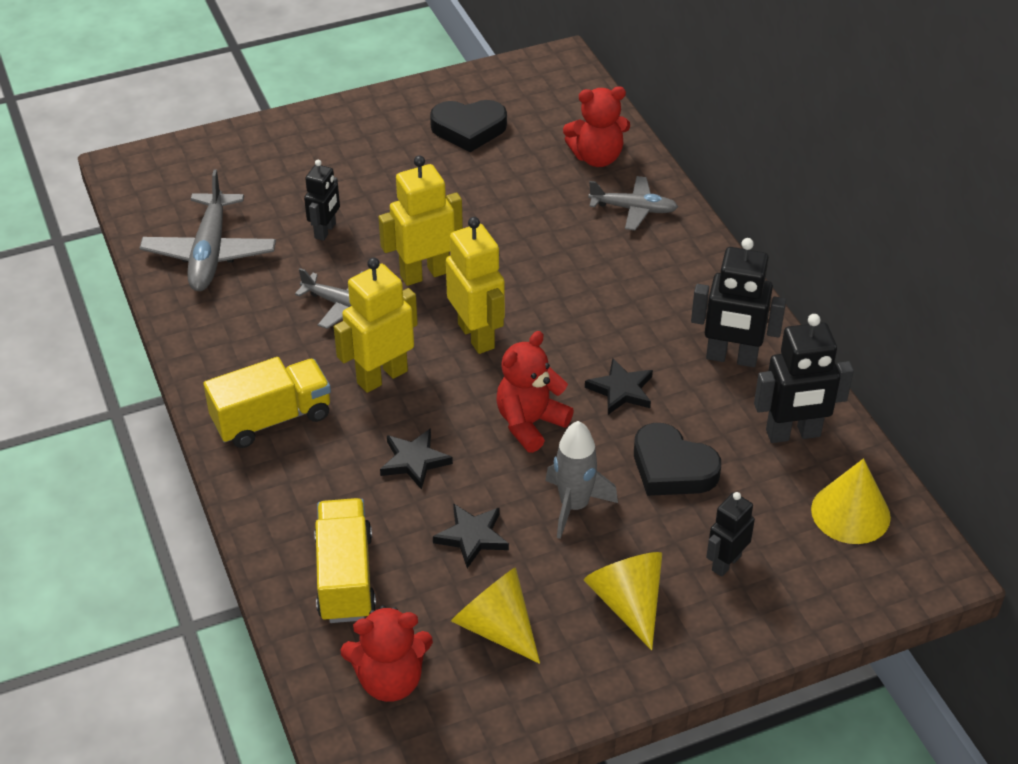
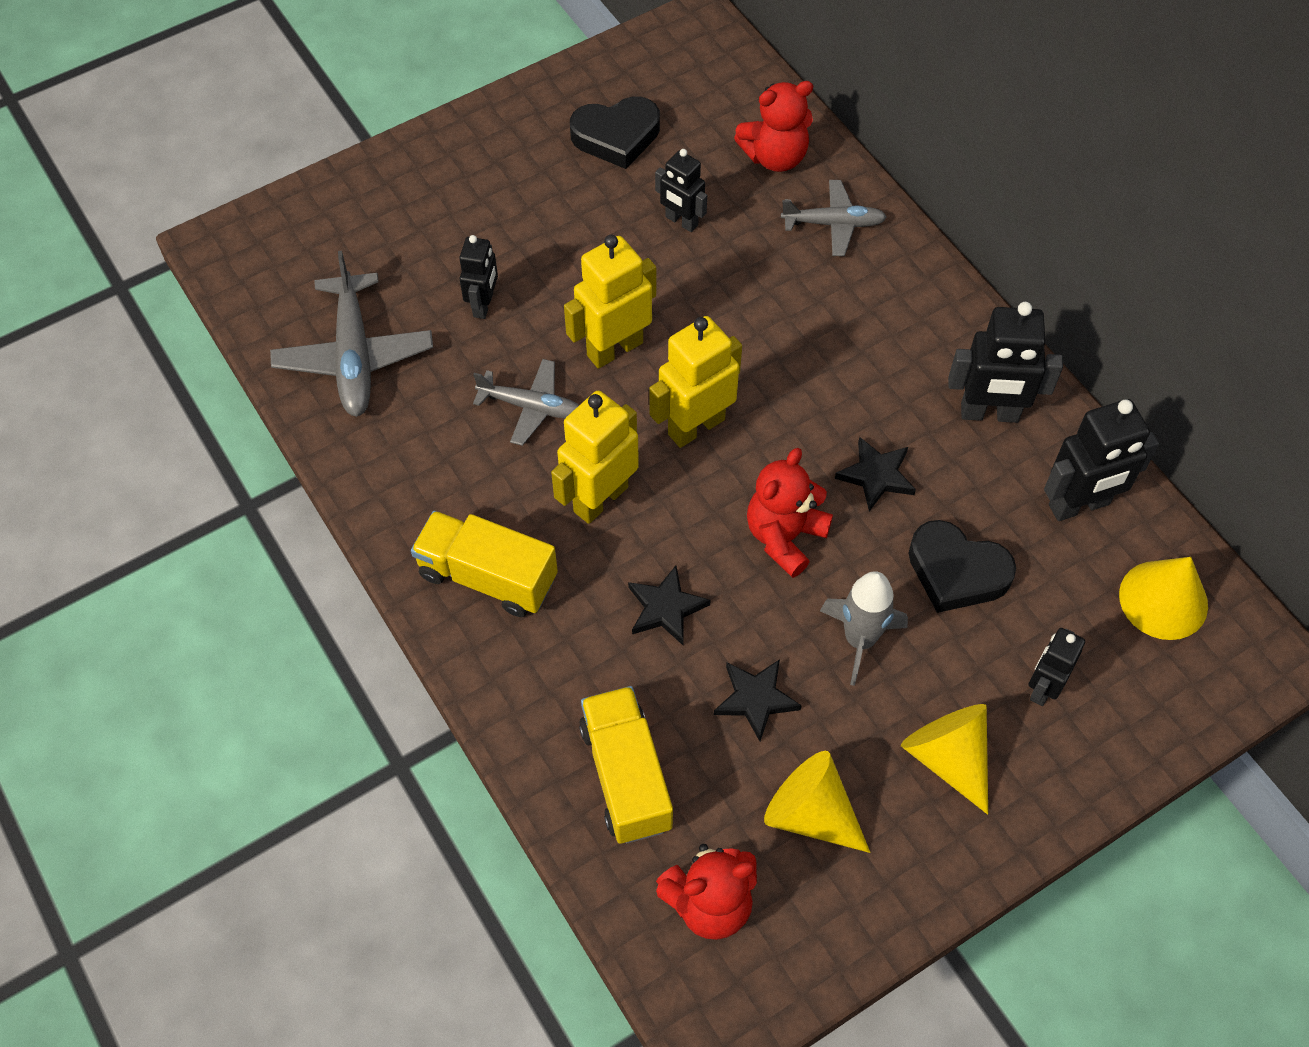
camera: 10 degrees left, 15 degrees up
yellow truck [203,357,331,448] -> yellow truck turned 120 degrees counterclockwise [411,511,558,617]
yellow robot [446,217,505,354] -> yellow robot turned 90 degrees counterclockwise [649,316,742,448]
none -> black robot [655,149,707,232]

